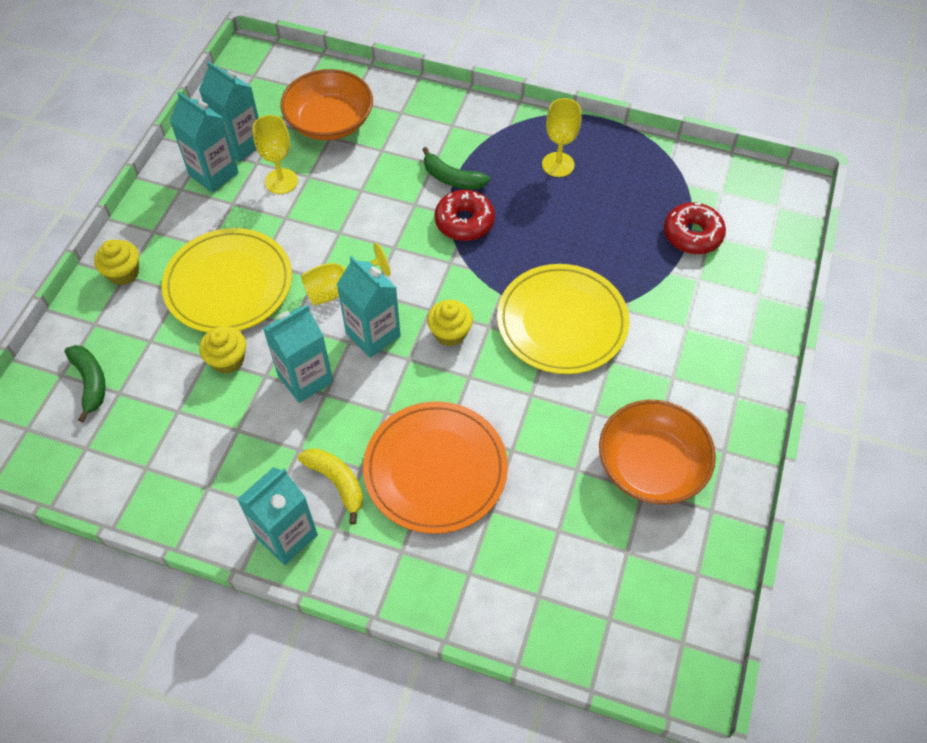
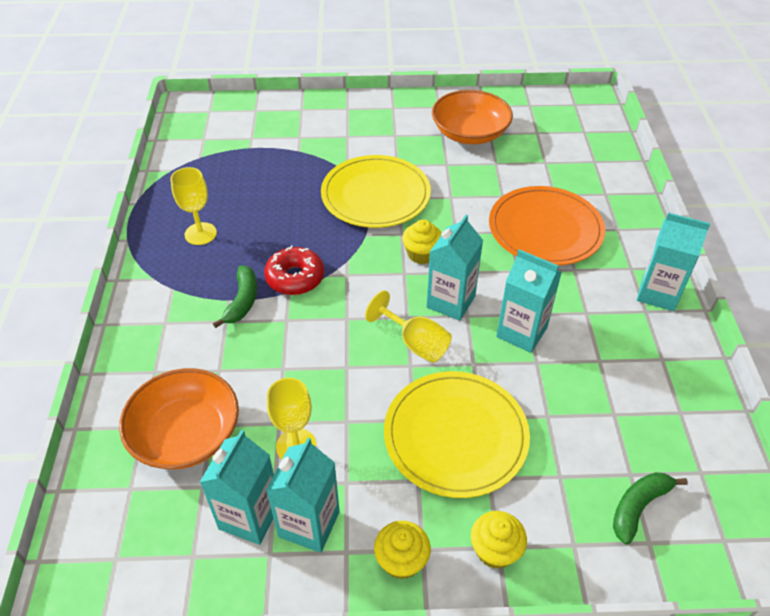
camera: 110 degrees left, 10 degrees down
yellow cupcake [199,326,246,374] -> yellow cupcake moved to [374,521,431,579]
yellow banana [298,448,363,524] -> none
red donut [664,203,726,254] -> none

